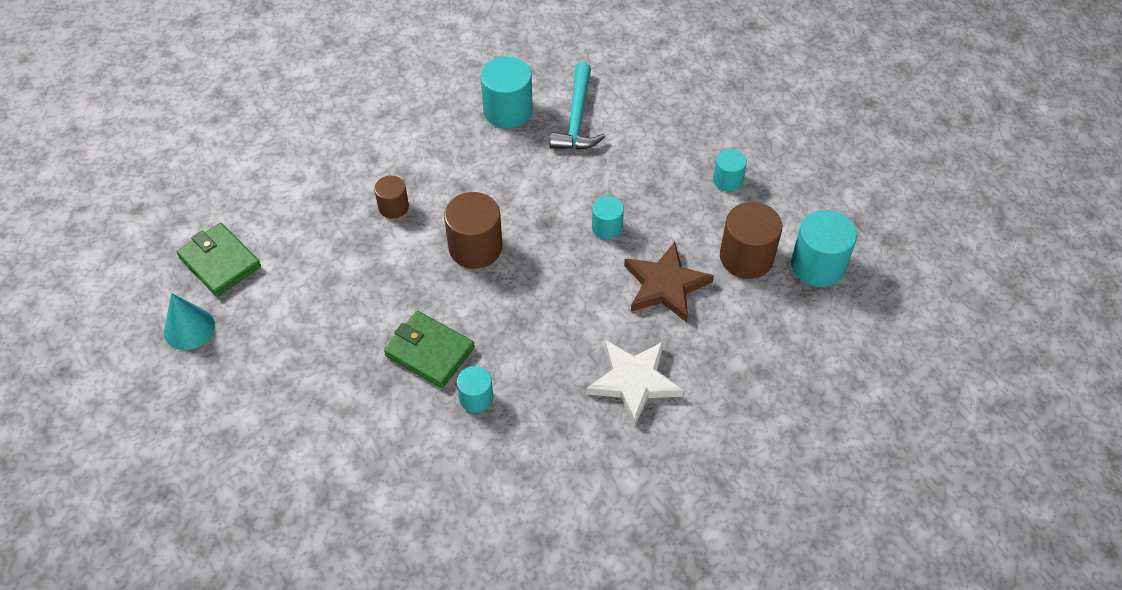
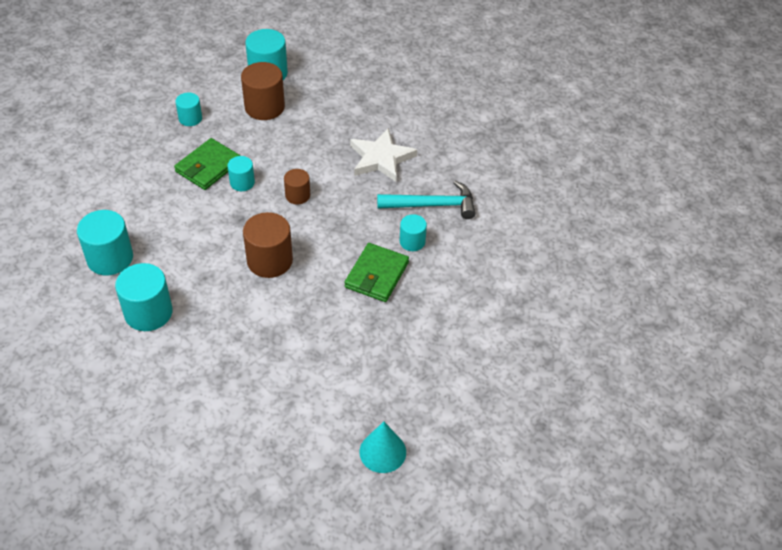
camera: 100 degrees left, 5 degrees down
green wallet [177,223,261,297] -> green wallet moved to [174,138,240,190]
brown cylinder [374,175,409,219] -> brown cylinder moved to [284,169,310,205]
turquoise hammer [550,62,605,150] -> turquoise hammer moved to [377,181,475,219]
brown star [624,242,714,322] -> none
none -> turquoise cylinder [115,263,173,331]

